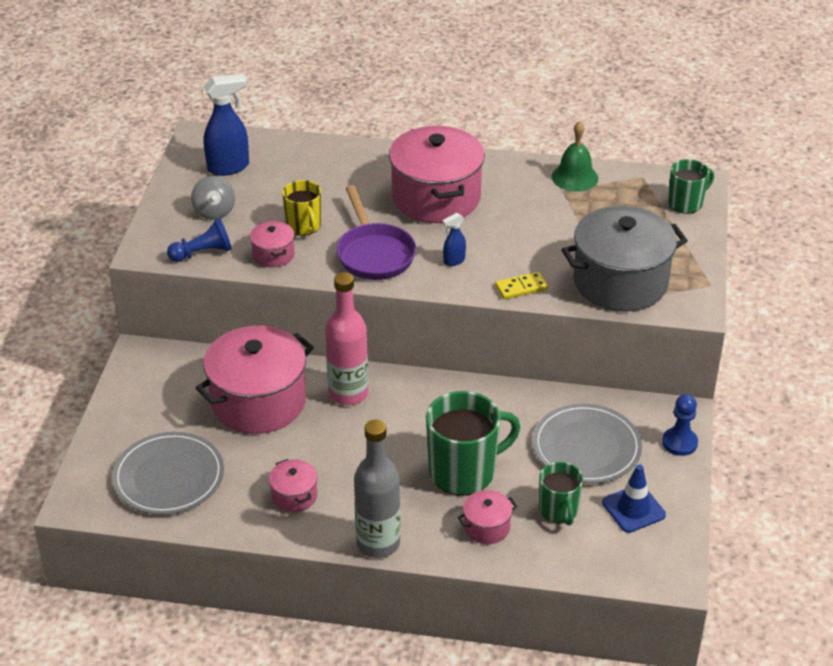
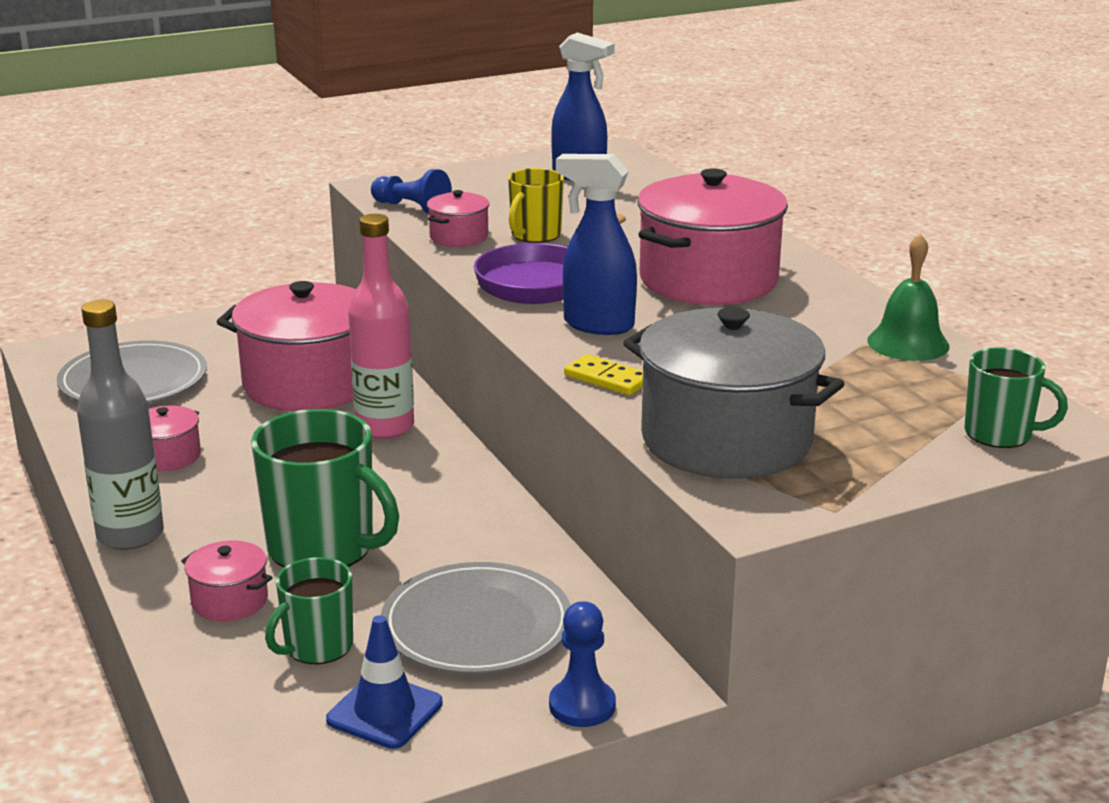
camera: 55 degrees right, 15 degrees down
grey spinning top [191,176,235,220] -> none
blue spray bottle [442,213,466,266] -> blue spray bottle [556,154,637,335], size x1.93

